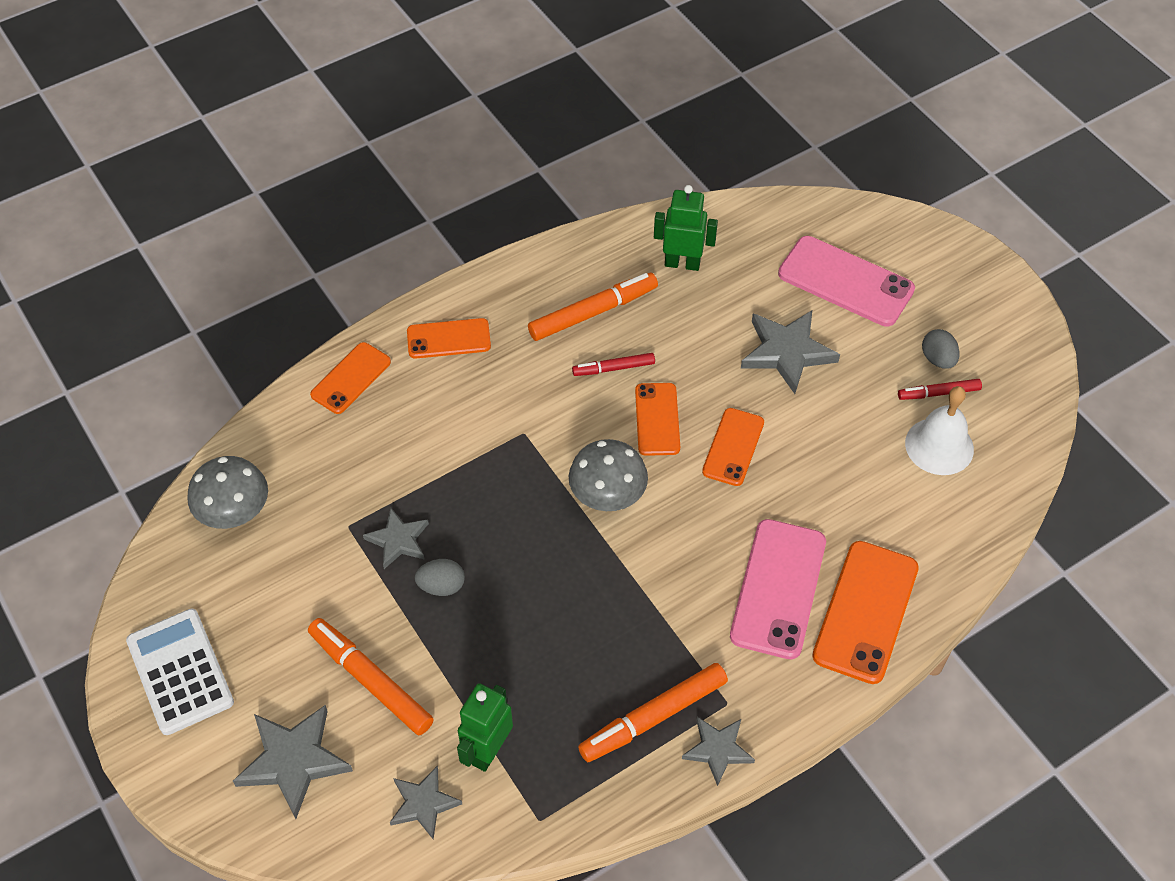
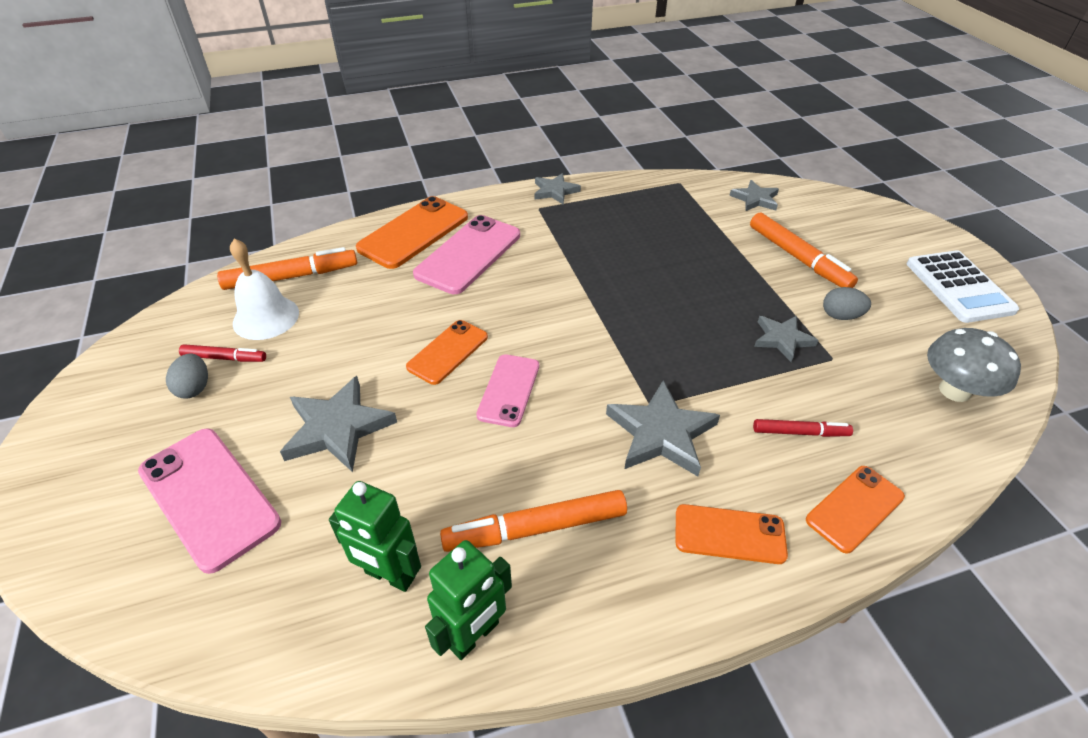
camera: 165 degrees left, 10 degrees down
grey star [233,705,353,819] -> grey star moved to [606,380,720,476]
grey egg [414,559,465,596] -> grey egg moved to [823,287,871,320]
green robot [457,683,513,772] -> green robot moved to [425,540,512,660]
grey mushroom [569,439,648,511] -> none
red marker [572,353,655,376] -> red marker moved to [753,419,853,437]
orange marker [578,663,728,762] -> orange marker moved to [217,247,357,290]
orange phone [635,383,680,456] -> pink phone [476,354,539,427]

